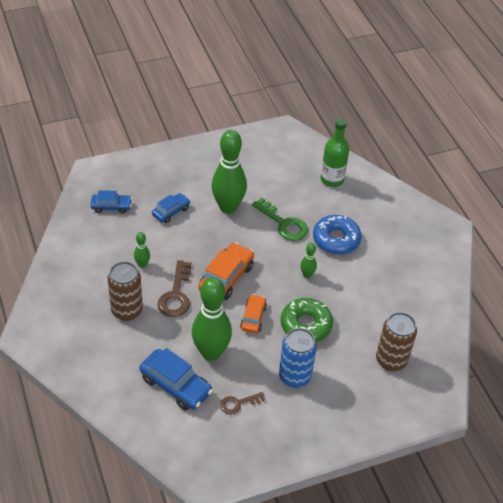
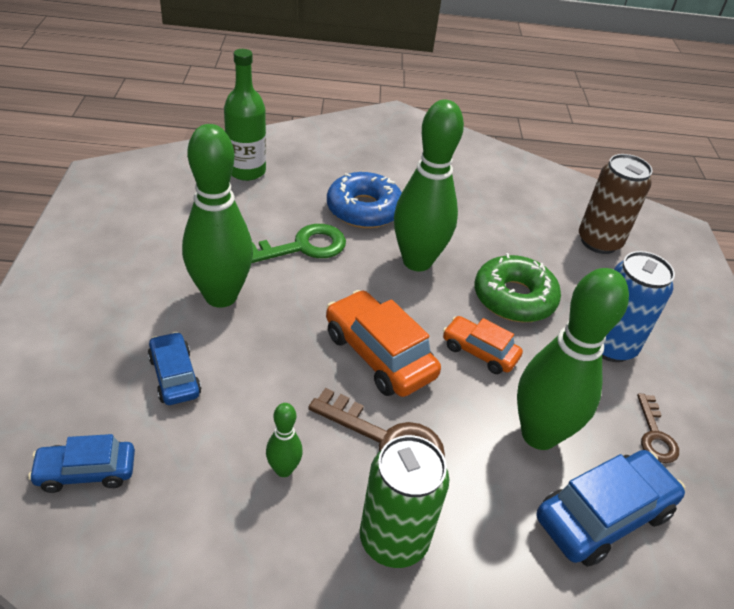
camera: 70 degrees left, 5 degrees down
blue car [91,190,132,214] -> blue car turned 120 degrees counterclockwise [28,434,135,493]
brown can [108,261,143,321] -> green can [360,435,449,568]
green bowling pin [300,243,317,278] -> green bowling pin [394,100,464,271], size x2.27

